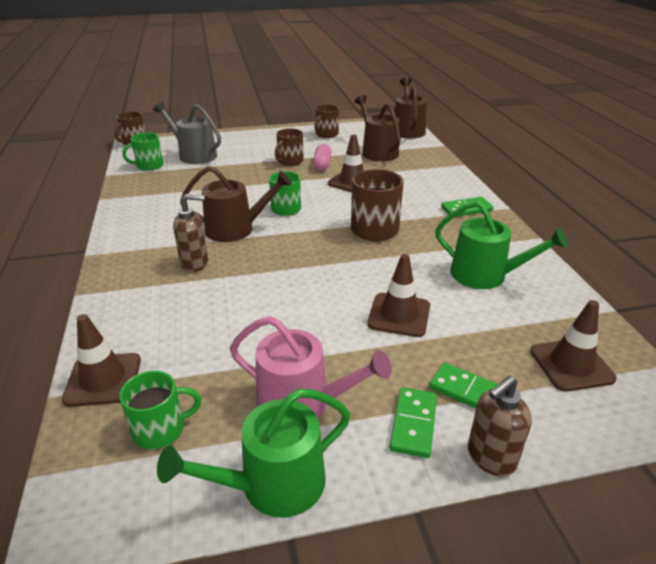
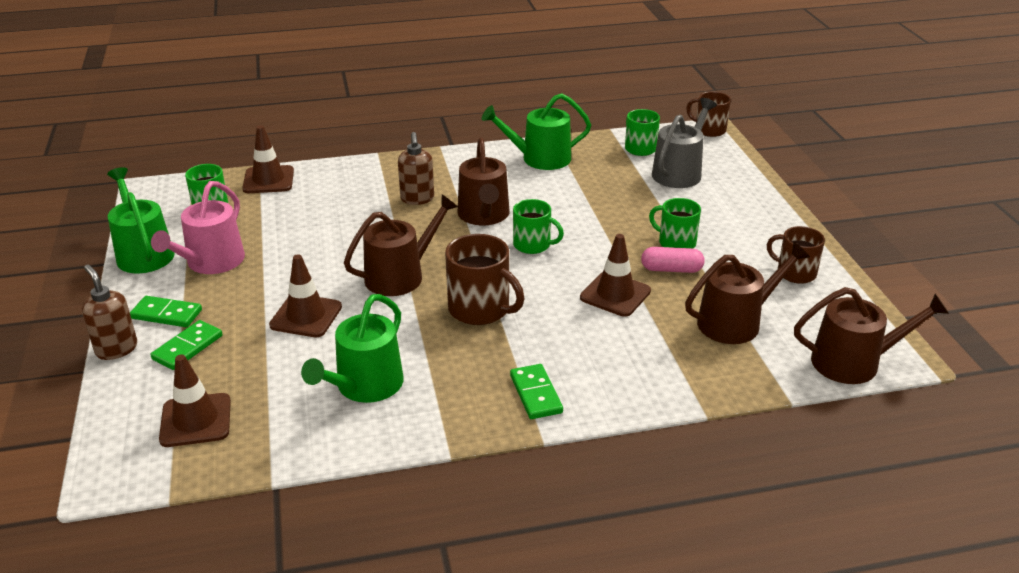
camera: 90 degrees right, 0 degrees up
brown mug [275,128,304,166] -> green mug [649,198,701,248]
none -> brown watering can [344,195,458,296]
none -> green watering can [482,93,591,170]

